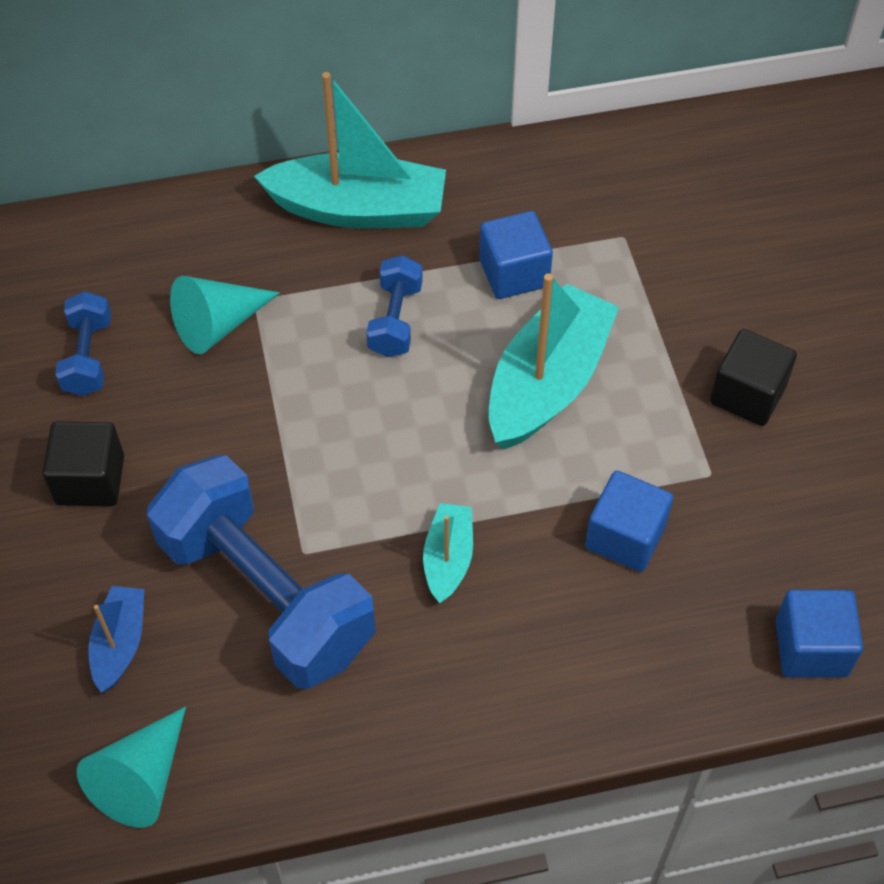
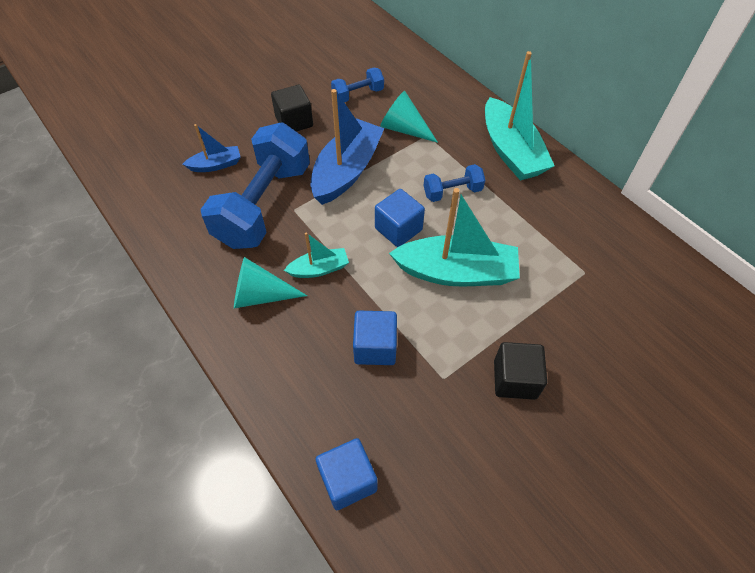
camera: 65 degrees right, 0 degrees up
turquoise cone [77,707,186,828] -> turquoise cone moved to [234,257,307,308]
blue cube [479,211,553,299] -> blue cube moved to [375,189,425,247]
none -> blue boat [311,89,384,205]

